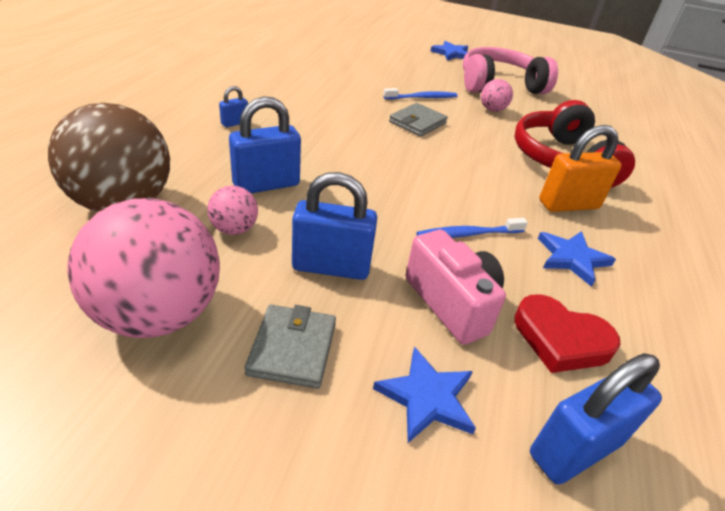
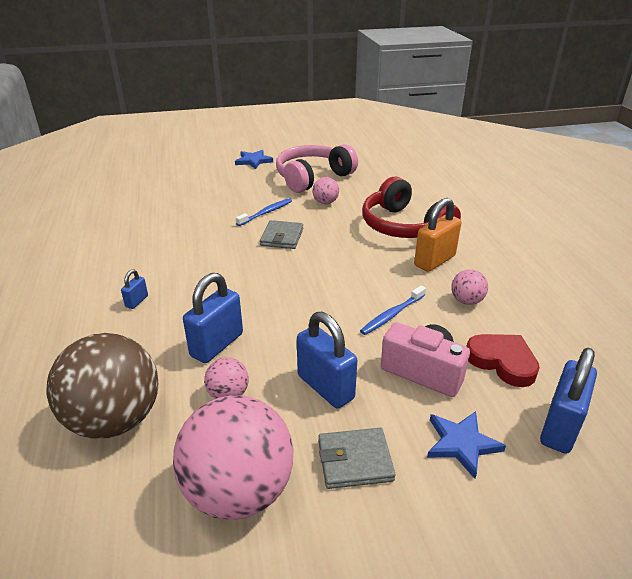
camera: 25 degrees left, 5 degrees down
grey wallet [245,304,336,389] -> grey wallet turned 75 degrees counterclockwise [318,428,396,489]
blue padlock [292,172,377,280] -> blue padlock turned 75 degrees clockwise [297,312,357,408]
red heart [514,295,621,373] -> red heart turned 135 degrees counterclockwise [466,334,540,387]
blue star [538,231,616,287] -> pink ball [451,269,488,305]

